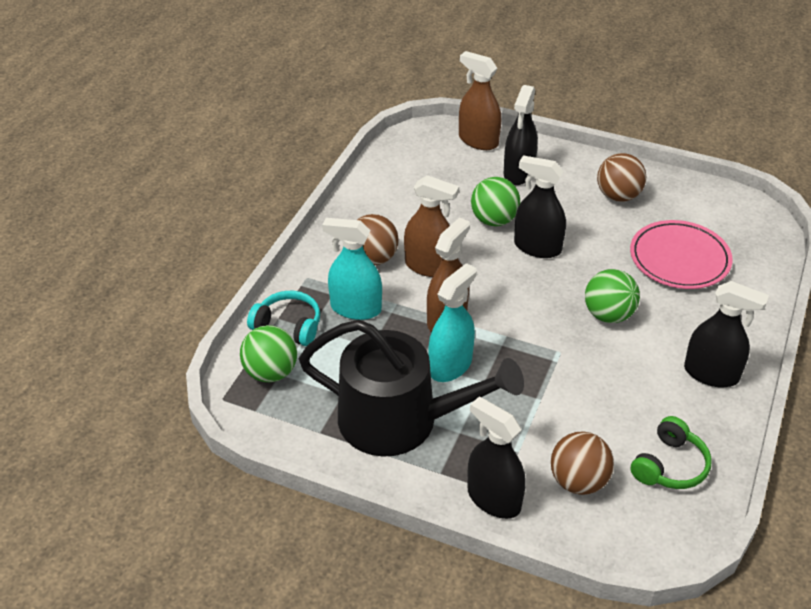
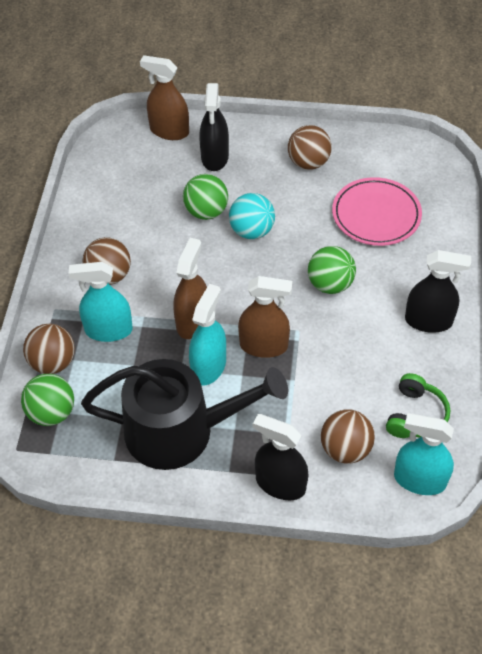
camera: 15 degrees left, 10 degrees up
turquoise headphones [247,291,320,346] -> brown ball [23,324,75,374]
brown spray bottle [404,175,459,277] -> brown spray bottle moved to [238,276,292,358]
black spray bottle [514,155,566,258] -> turquoise ball [229,193,275,239]
none -> turquoise spray bottle [394,413,454,495]

